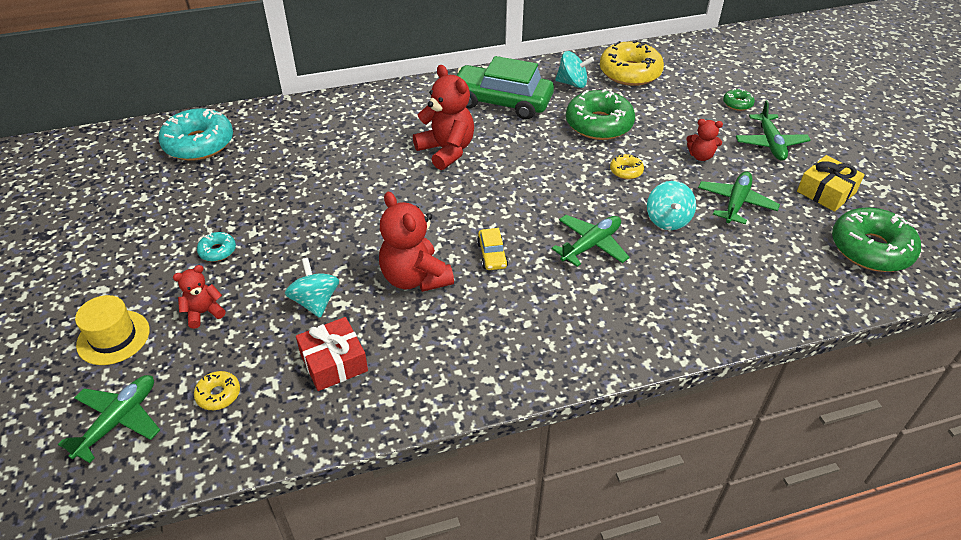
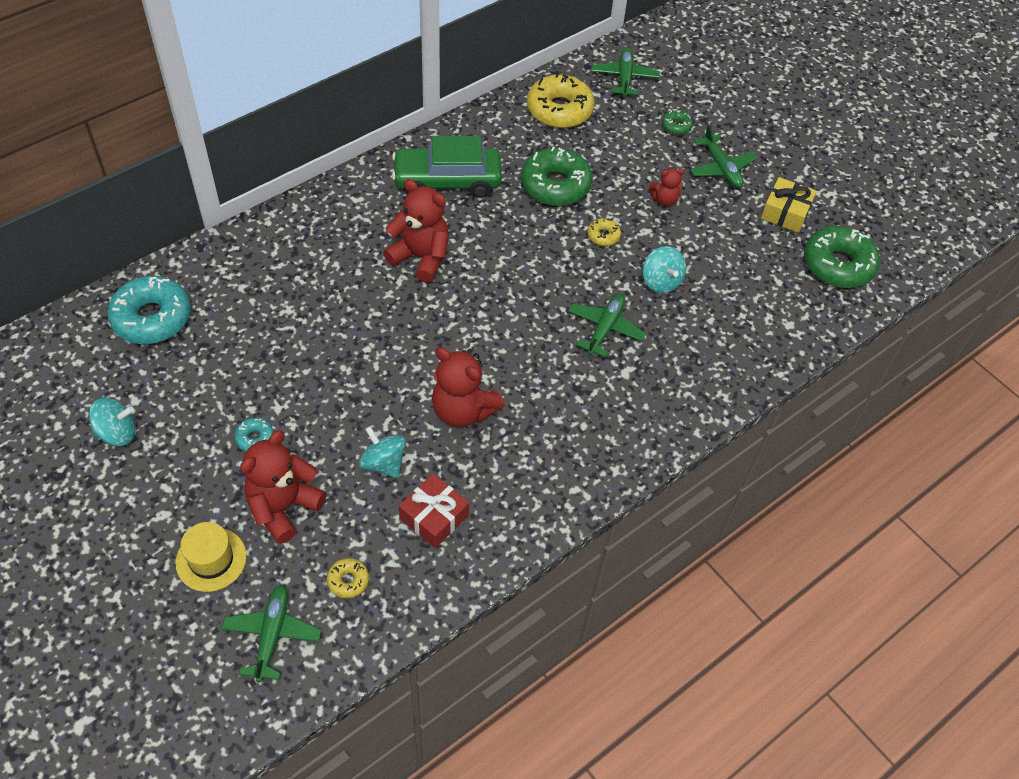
camera: 25 degrees left, 10 degrees up
red teddy bear [173,265,226,329] -> red teddy bear [240,430,326,544], size x1.87
yellow car [477,228,508,270] -> none
turquoise spinning top [555,51,594,88] -> turquoise spinning top moved to [89,398,136,446]
green plane [698,171,780,224] -> green plane moved to [592,48,660,97]

